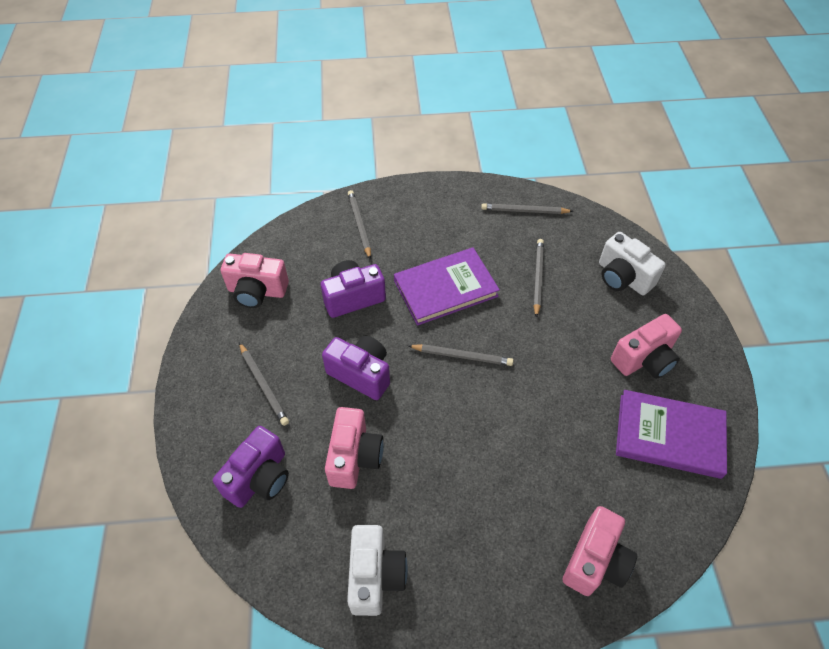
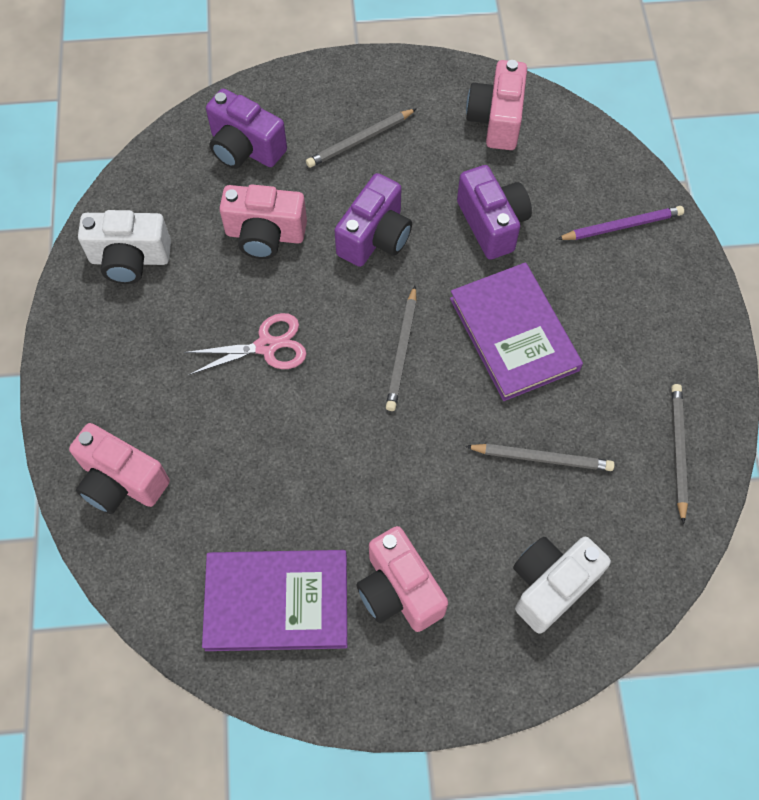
camera: 90 degrees right, 10 degrees up
grey pencil [348,190,371,260] -> purple pencil [557,206,684,240]
purple book [616,390,727,479] -> purple book turned 75 degrees clockwise [202,550,347,651]
none -> pink scissors [184,313,307,375]

